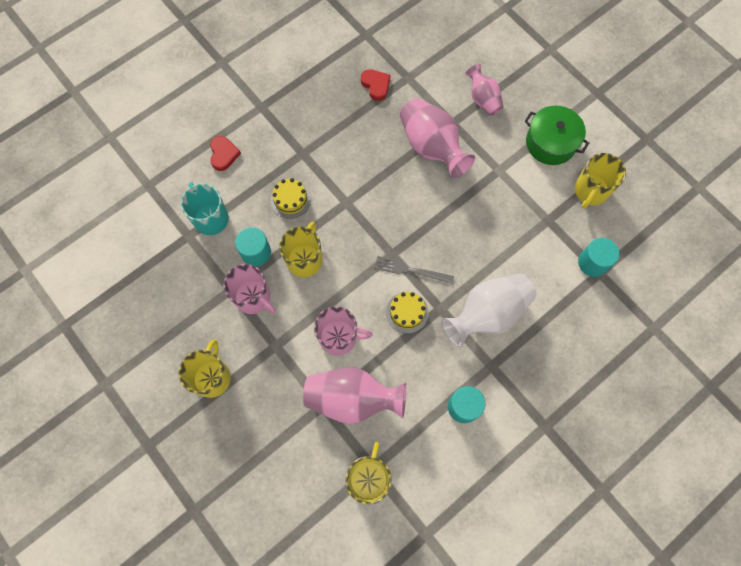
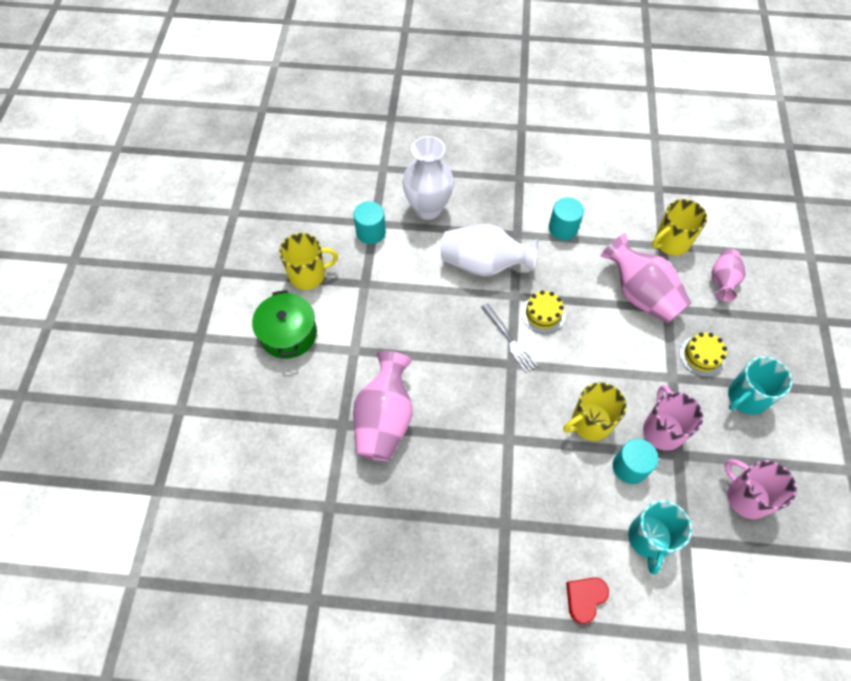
camera: 135 degrees left, 10 degrees down
yellow mug [179,340,231,398] -> turquoise mug [728,356,792,415]
yellow cake [271,178,311,219] -> yellow cake moved to [679,332,727,377]
pink mug [314,306,373,356] -> pink mug moved to [724,459,797,519]
red heart [361,69,390,101] -> none
pink vase [465,64,503,116] -> pink vase moved to [712,249,746,302]
none -> white vase [402,136,454,220]

